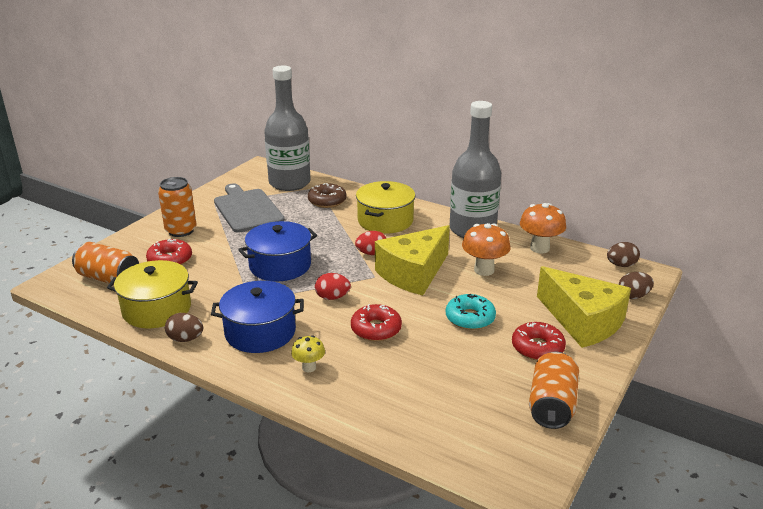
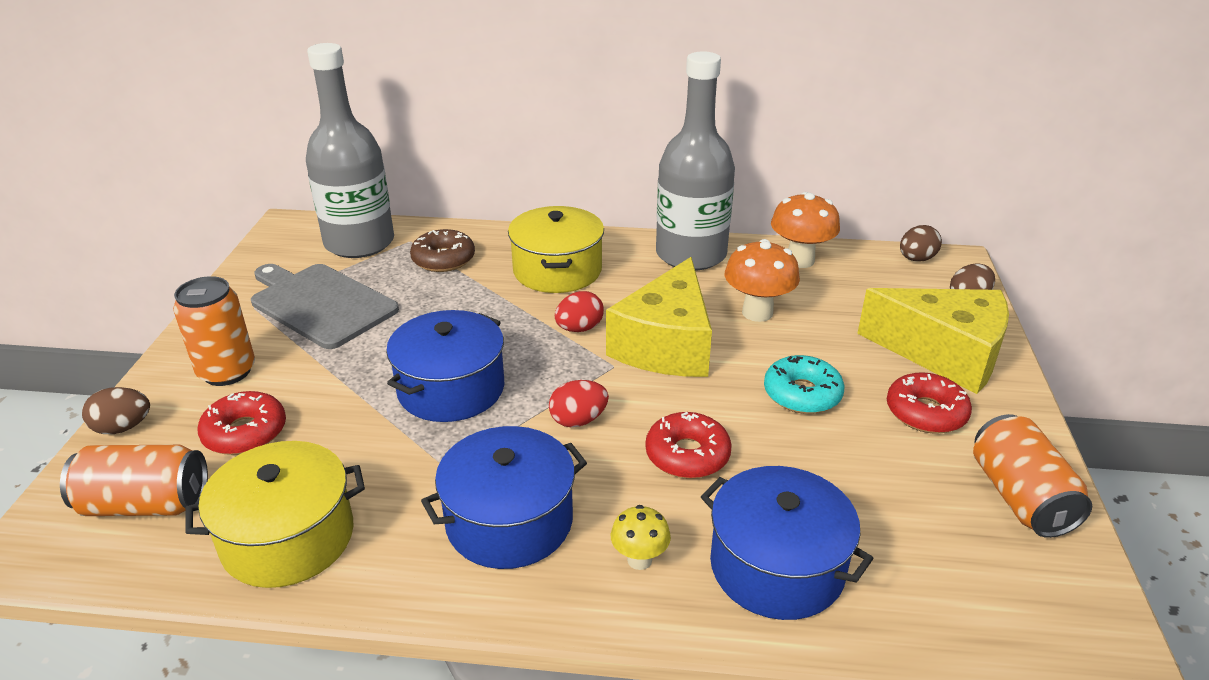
camera: 25 degrees left, 5 degrees up
brown egg [165,313,203,342] -> brown egg moved to [82,387,150,434]
none -> blue pot [701,466,874,620]

